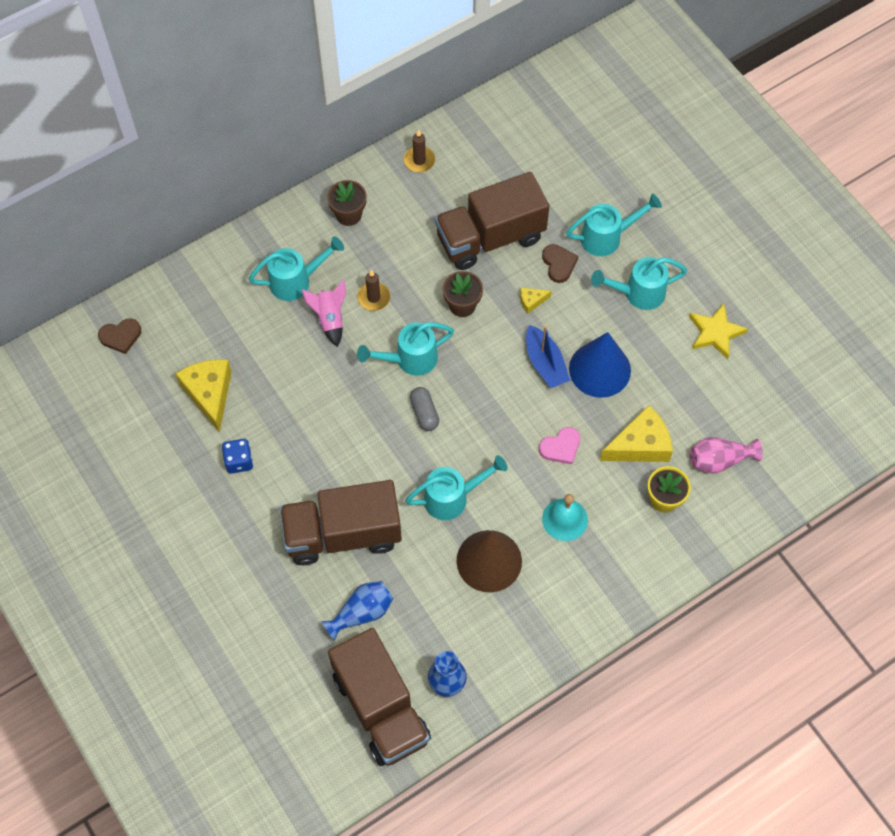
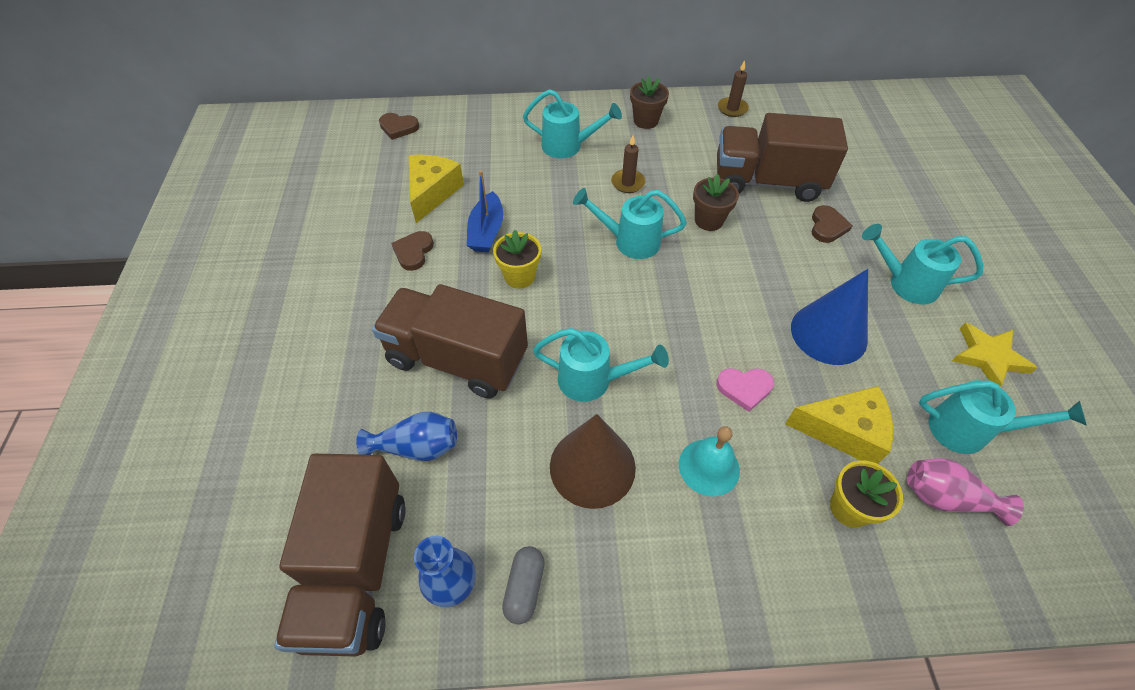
camera: 30 degrees right, 10 degrees down
blue dice [222,439,253,474] -> brown heart [391,231,434,271]
pink rocket [301,280,346,347] -> none
grey capsule [410,387,439,431] -> grey capsule moved to [502,546,545,624]
yellow cheese [520,288,552,314] -> none
blue boat [526,325,570,388] -> blue boat moved to [467,171,503,252]
turquoise watering can [566,194,662,256] -> turquoise watering can moved to [919,380,1087,454]
none -> yellow flower pot [493,230,541,289]

